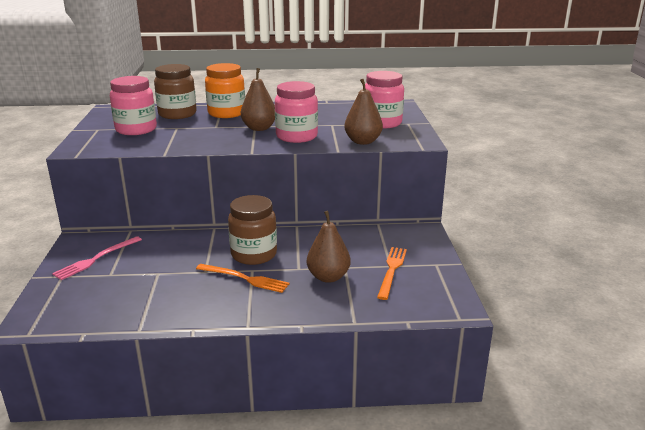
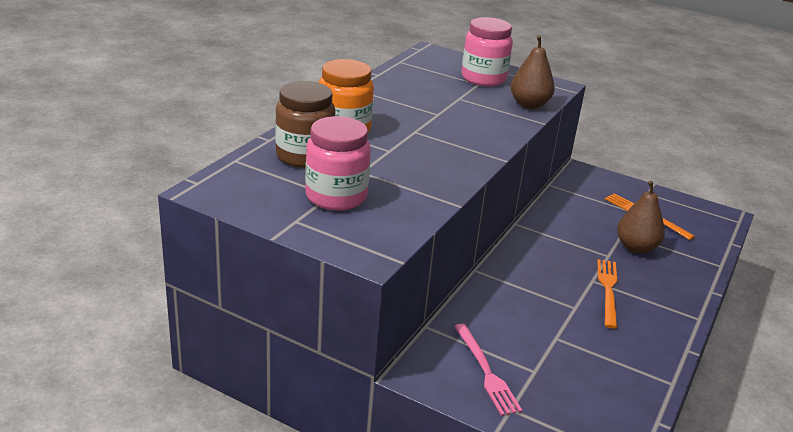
camera: 60 degrees left, 5 degrees up
orange fork [196,264,290,293] -> orange fork turned 45 degrees counterclockwise [597,259,617,329]
brown jar [228,195,277,265] -> none
brown pear [241,68,275,131] -> none
pink jar [275,81,318,143] -> none

